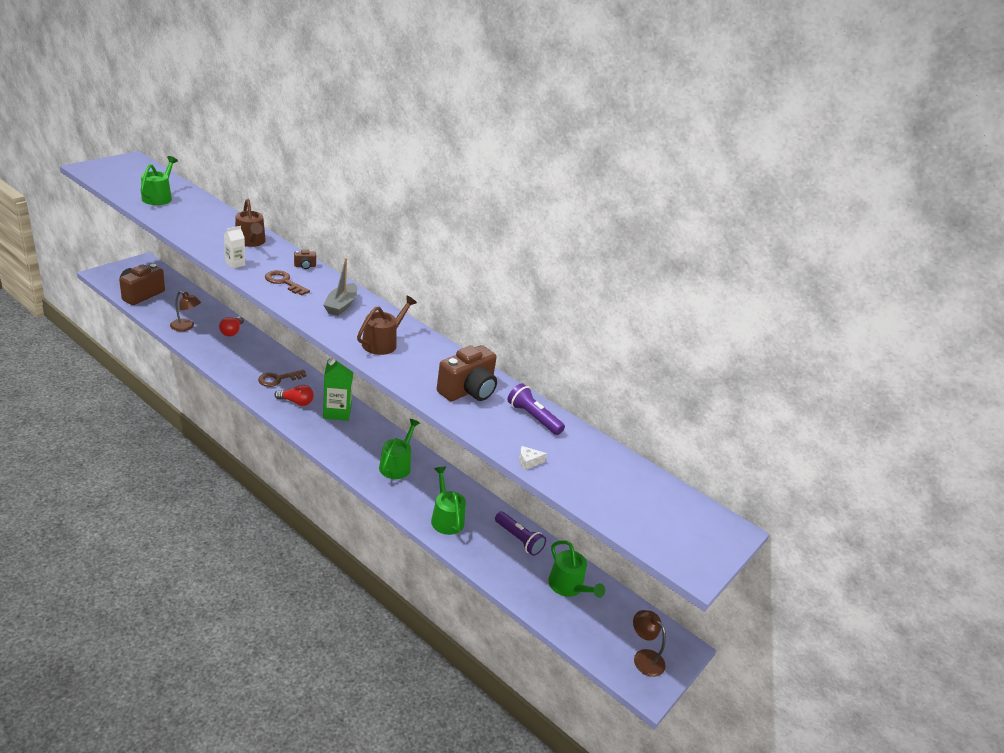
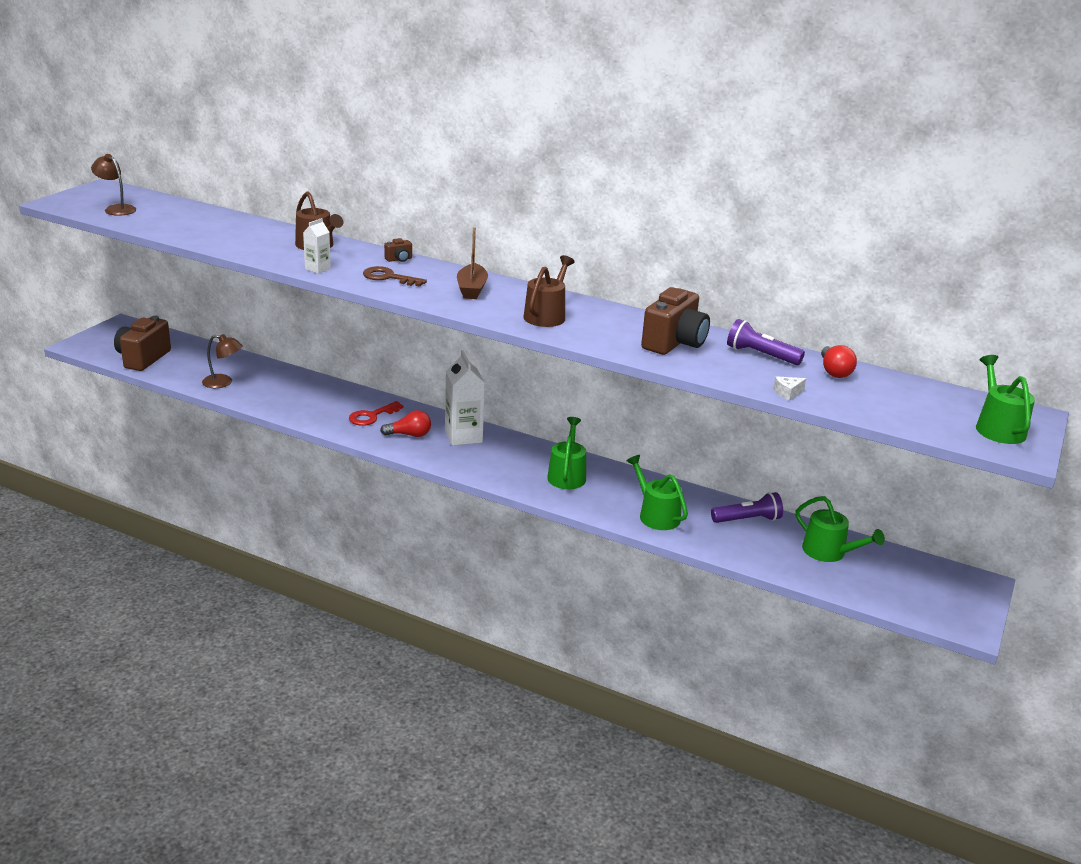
camera: 10 degrees left, 5 degrees down
green watering can [141,156,178,205] -> green watering can moved to [976,355,1035,444]
red light bulb [219,316,244,336] -> red light bulb moved to [821,345,857,378]
brown key [258,370,307,387] -> red key [349,401,404,426]
grey boat [323,258,357,316] -> brown boat [457,227,488,299]
green carton [323,357,353,421] -> white carton [445,350,485,446]
purple flashlight [495,511,546,556] -> purple flashlight turned 45 degrees counterclockwise [711,492,783,523]
brown lamp [633,610,666,677] -> brown lamp moved to [91,154,136,216]

